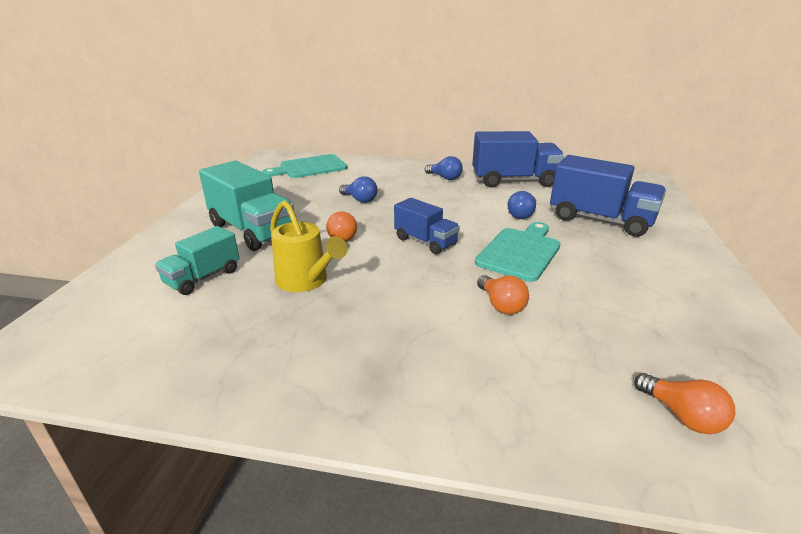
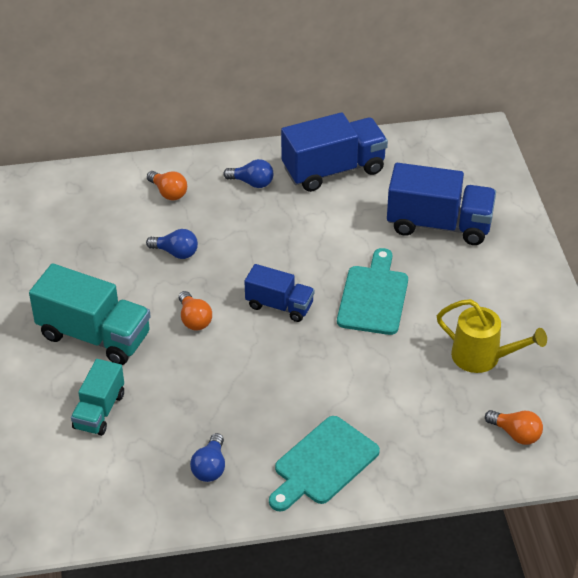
camera: 20 degrees left, 15 degrees up
turquoise cutting board [262,154,347,178] -> turquoise cutting board moved to [269,416,380,512]
yellow watering can [270,200,348,292] -> yellow watering can moved to [437,299,547,373]
orange light bulb [477,275,529,314] -> orange light bulb moved to [147,171,187,200]
blue light bulb [507,191,536,219] -> blue light bulb moved to [190,433,225,482]

